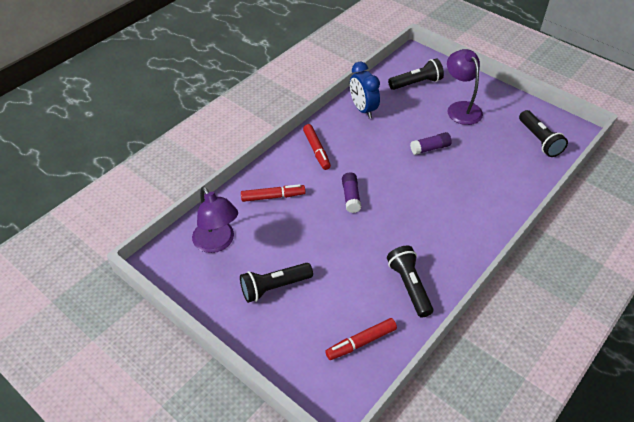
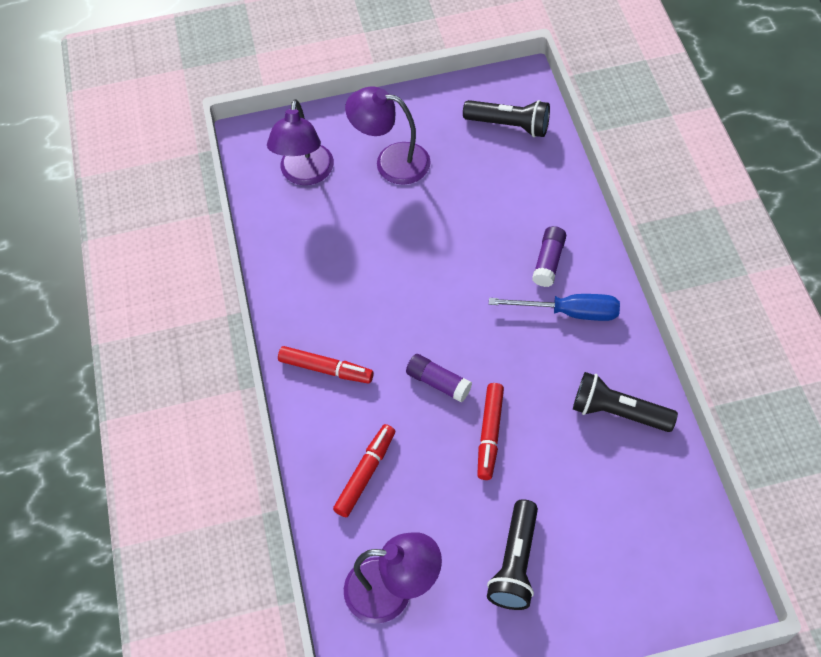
camera: 50 degrees left, 10 degrees up
red marker [325,318,397,360] -> red marker moved to [477,383,504,480]
blue clock [350,62,380,118] -> none
black flashlight [388,58,444,90] -> purple lamp [267,99,334,185]
purple glue stick [410,132,452,155] -> purple glue stick moved to [532,226,566,287]
none -> blue screwdriver [489,294,620,321]

